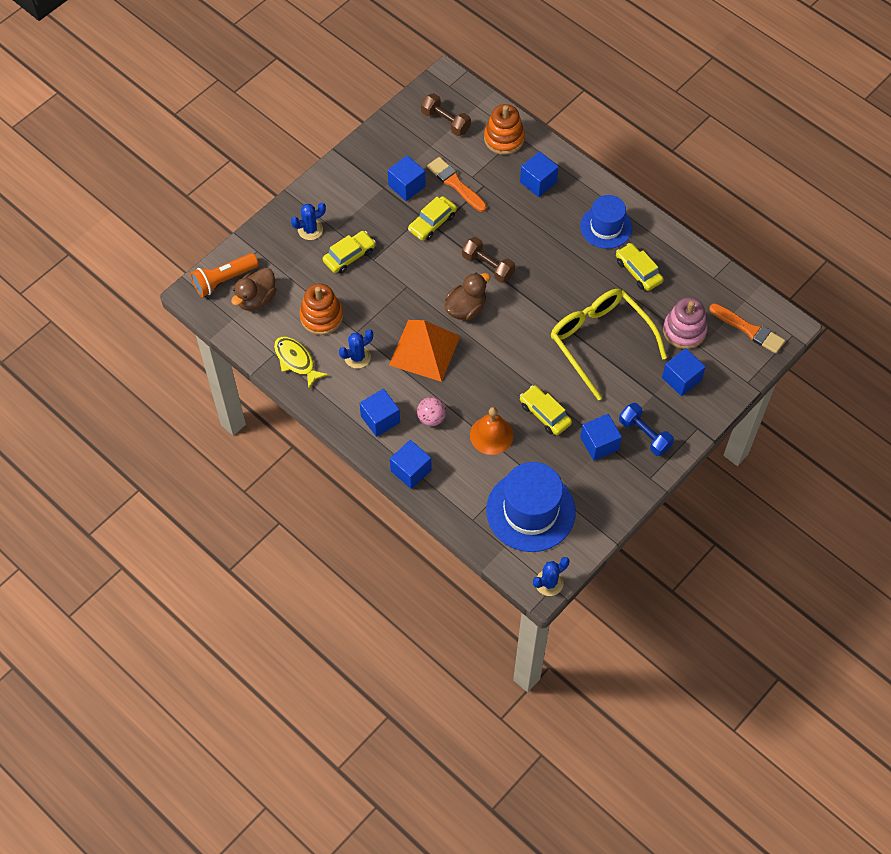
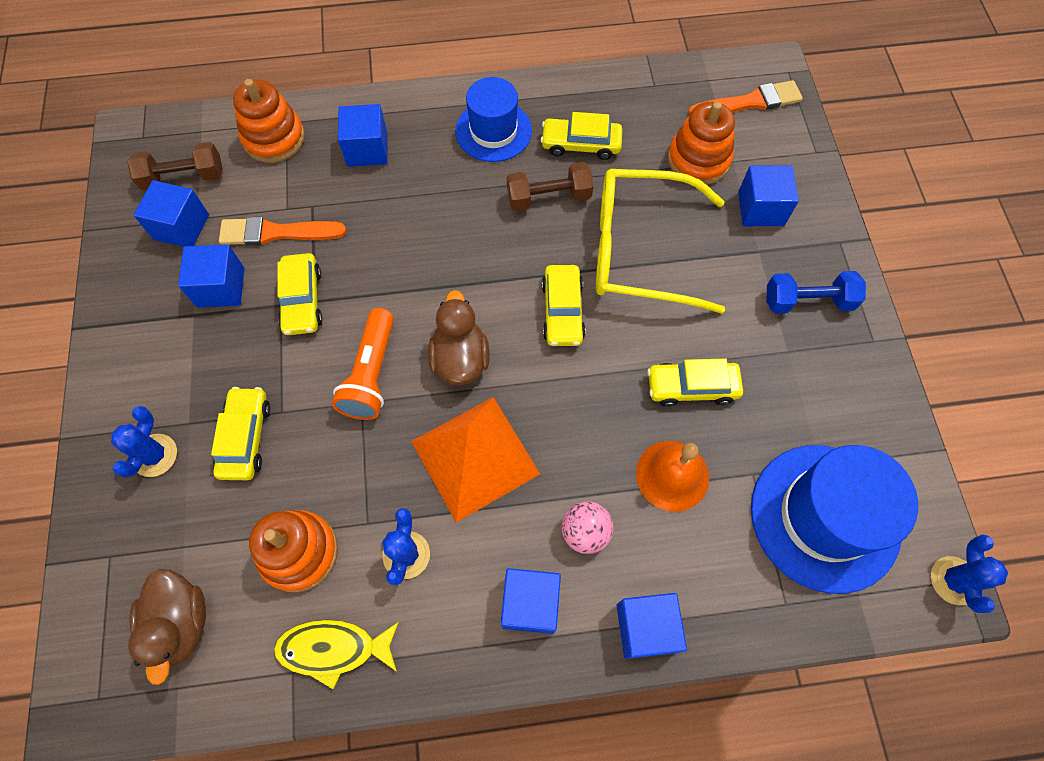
camera: 50 degrees left, 5 degrees up
orange flashlight [191,253,258,297] -> orange flashlight moved to [332,308,394,420]
brown dumbbell [462,237,515,283] -> brown dumbbell moved to [507,162,594,211]
blue cube [580,414,622,461] -> blue cube moved to [134,180,209,247]
pink stacking toy [663,297,708,349] -> orange stacking toy [668,101,735,185]
none -> yellow car [542,265,586,346]

